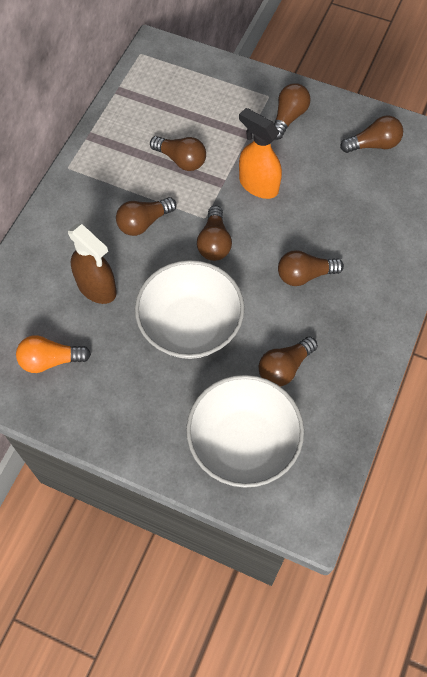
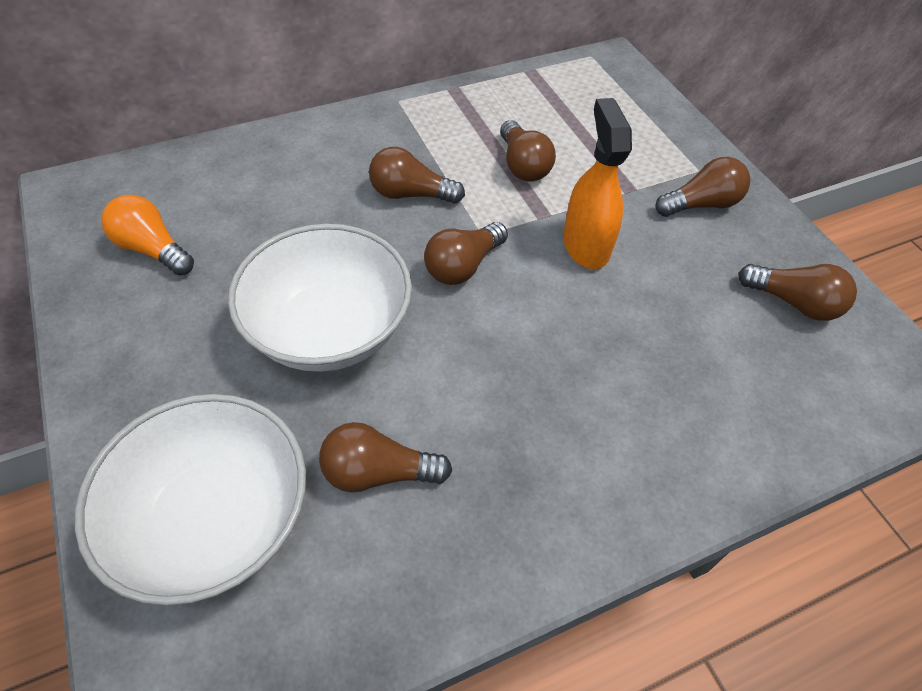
camera: 40 degrees right, 10 degrees down
brown spray bottle [68,224,117,304] -> none
brown light bulb [278,250,344,286] -> none

